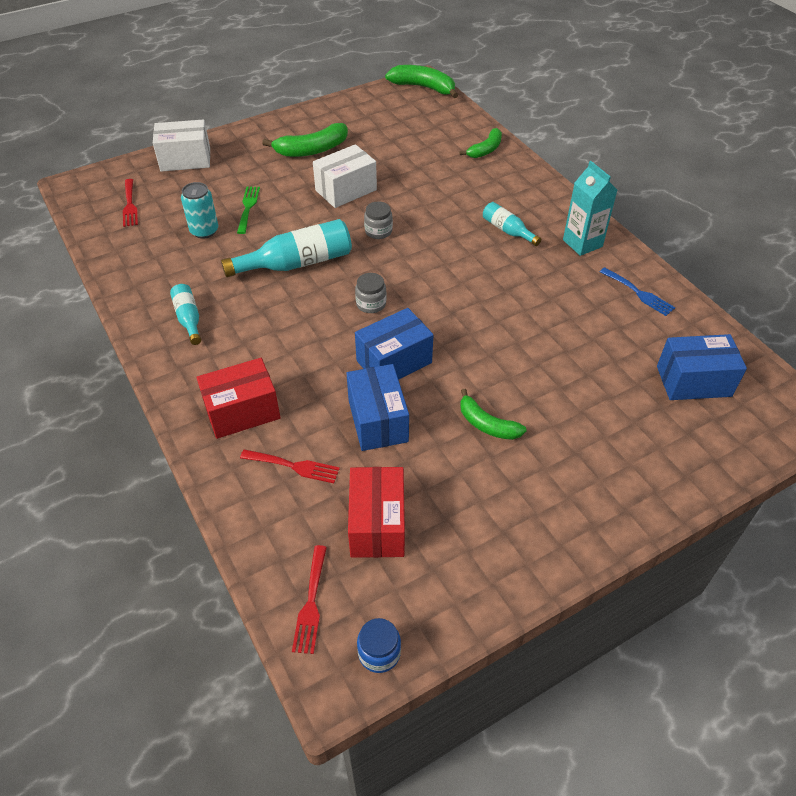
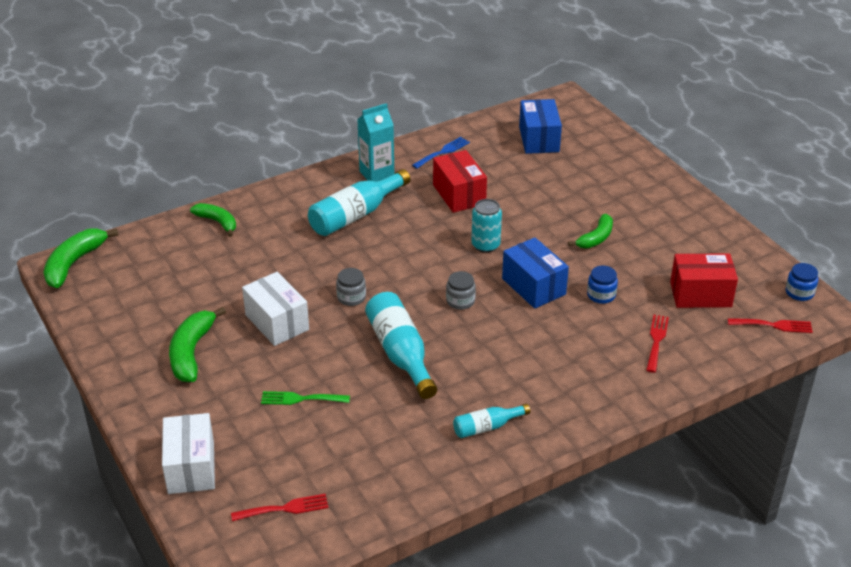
camera: 90 degrees left, 10 degrees down
turquoise can [181,182,218,239] -> turquoise can moved to [471,199,502,253]
red box [197,358,280,439] -> red box moved to [433,150,487,213]
green banana [262,123,348,157] -> green banana turned 150 degrees counterclockwise [169,306,226,382]
blue box [346,364,409,451] -> blue jar [587,266,618,304]
turquoise bottle [483,202,541,246] -> turquoise bottle [308,169,410,236], size x1.81

